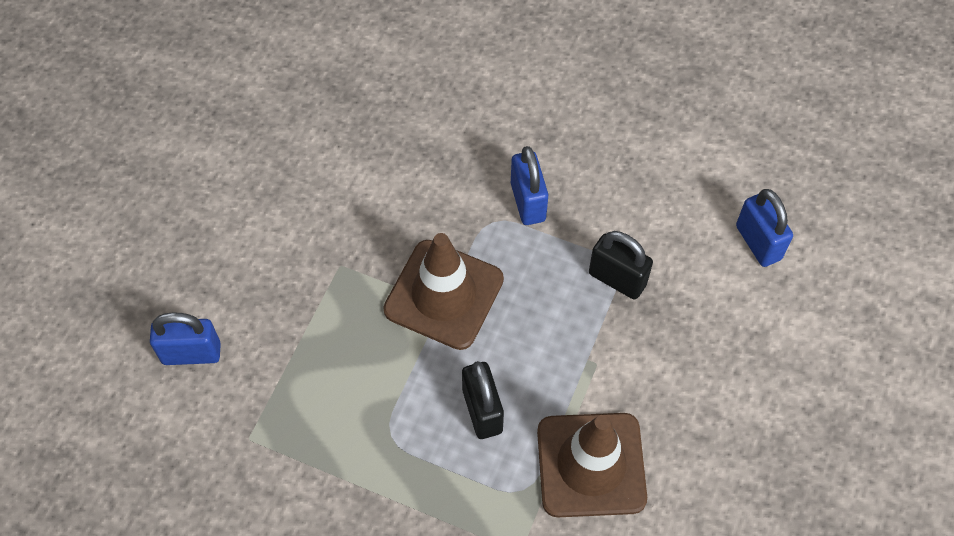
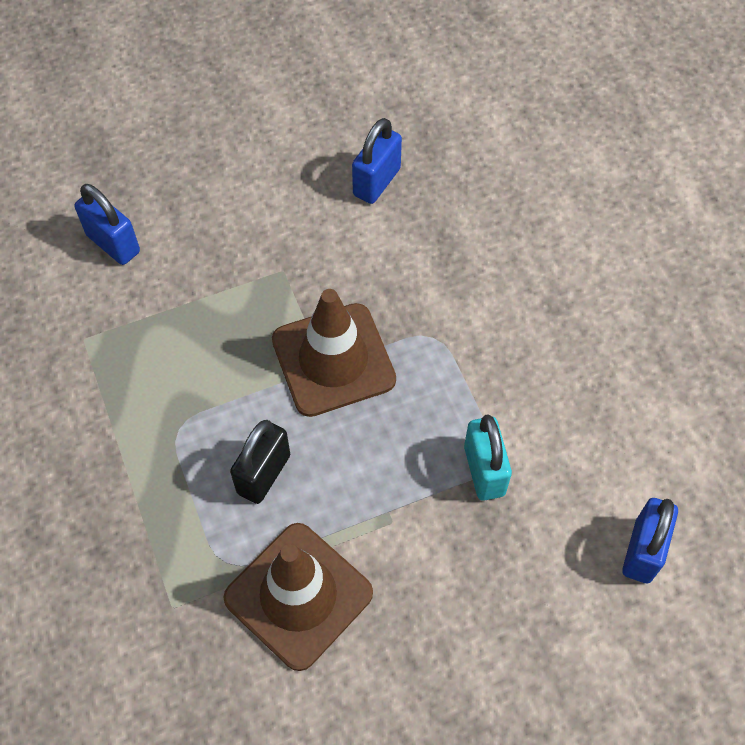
camera: 45 degrees right, 0 degrees up
blue padlock [511,146,548,225] -> blue padlock moved to [352,118,402,204]
black padlock [589,231,653,300] -> turquoise padlock [464,415,512,501]

